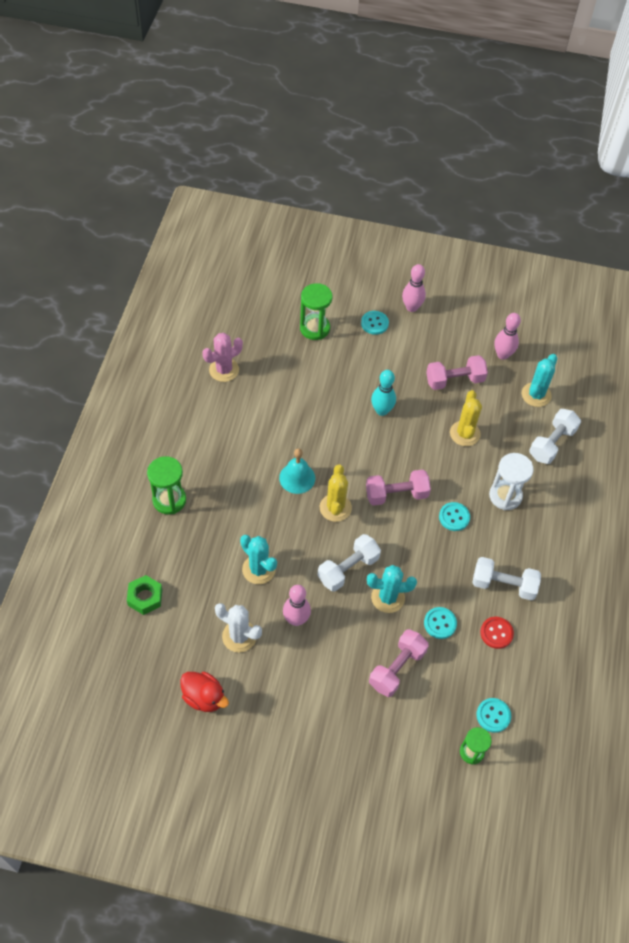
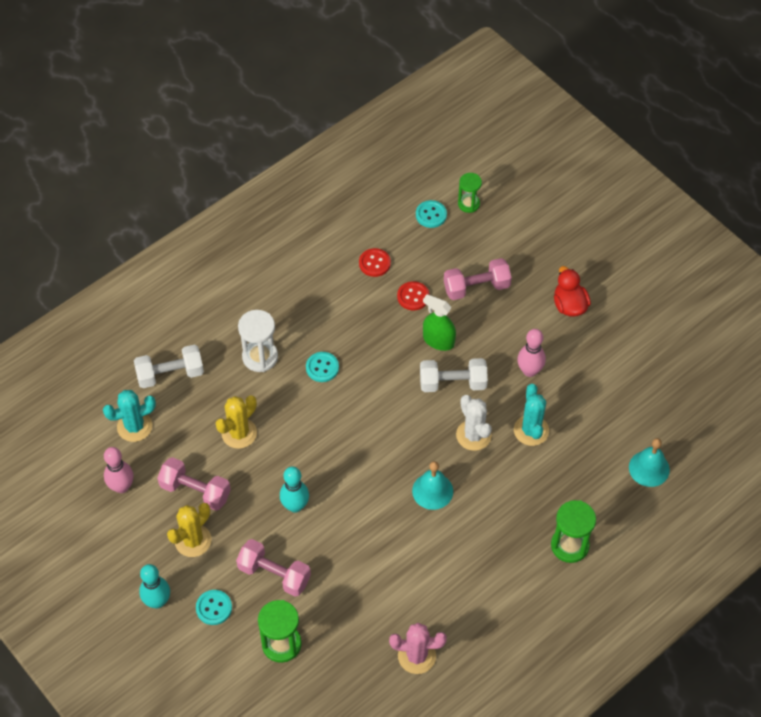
camera: 140 degrees left, 0 degrees up
green nut [127,575,162,615] -> turquoise bell [629,438,670,487]
red duck [180,671,229,712] -> red duck moved to [554,266,591,317]
white cactus [215,603,262,653] -> white cactus moved to [456,395,492,451]
yellow cactus [320,464,352,522] -> yellow cactus moved to [167,503,212,557]
pink dumbbell [366,469,431,506] -> pink dumbbell moved to [236,539,311,597]
turquoise cactus [367,565,417,613] -> green spray bottle [423,294,456,351]
pink bowling pin [402,264,426,312] -> turquoise bowling pin [139,564,170,609]
turquoise button [424,607,457,639] -> red button [397,281,429,311]
white dumbbell [472,557,541,600] -> none

